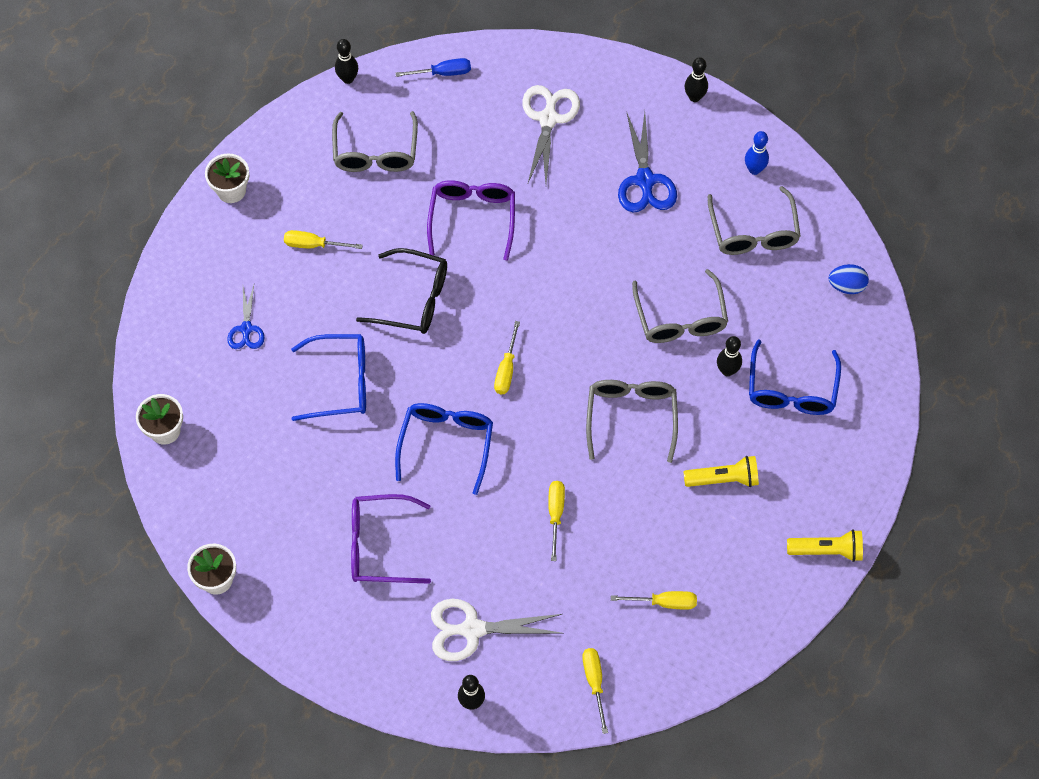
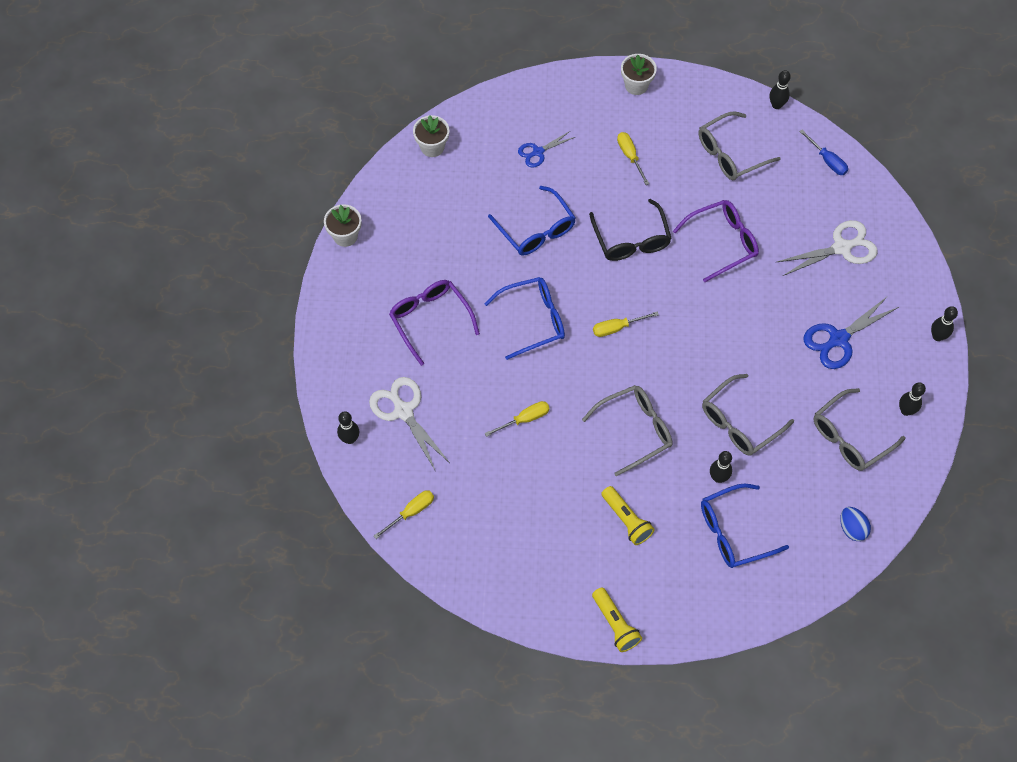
camera: 60 degrees right, 0 degrees up
yellow screwdriver [611,591,697,610] -> none
blue bowling pin [745,131,769,175] -> black bowling pin [899,382,926,416]

